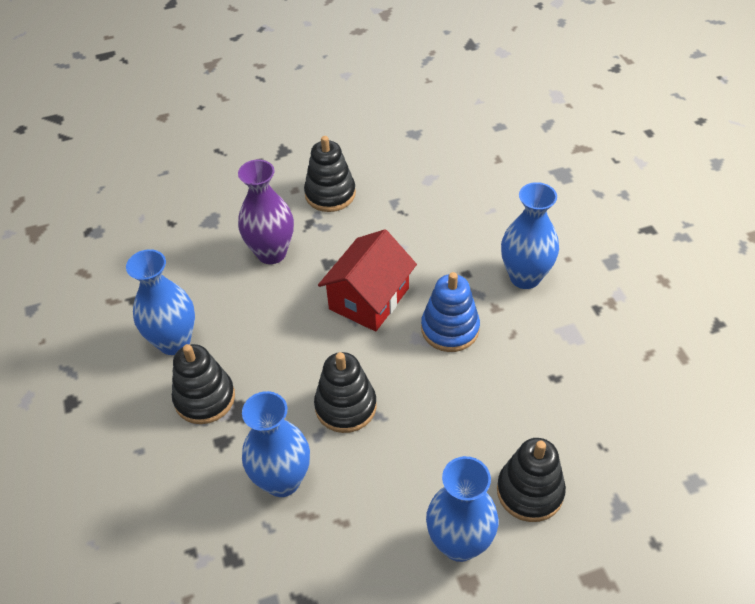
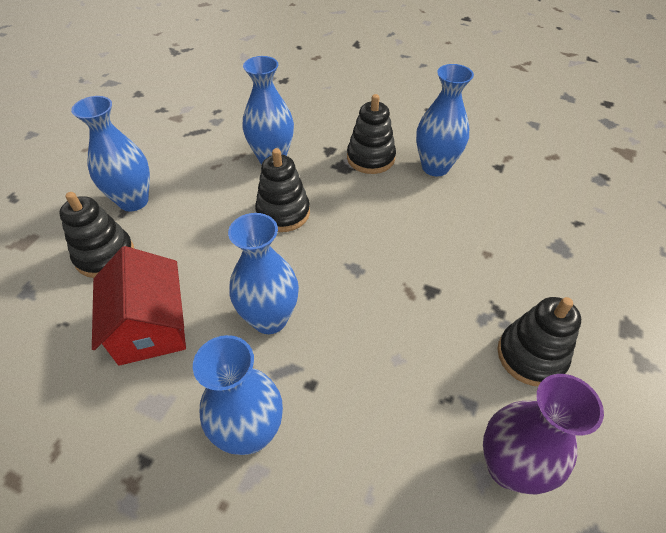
camera: 130 degrees right, 0 degrees up
purple vase [238,159,294,264] -> purple vase moved to [483,374,604,495]
red house [318,229,417,332] -> red house moved to [92,246,186,366]
blue stacking toy [421,272,480,352] -> blue vase [228,213,299,334]

